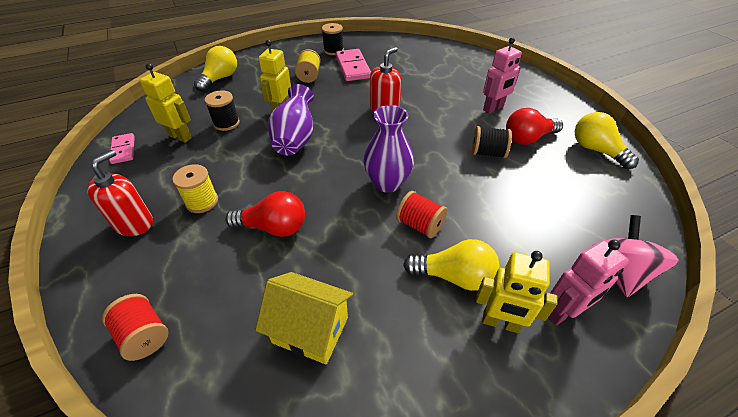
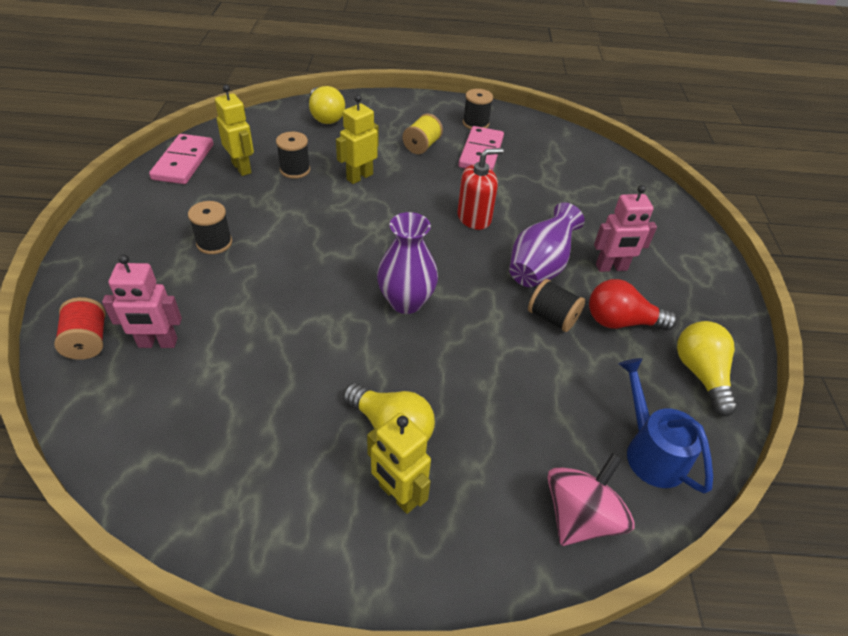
camera: 25 degrees right, 0 degrees up
red soap dispenser [87,150,153,236] -> none
pink domino [109,133,135,164] -> pink domino [149,134,213,184], size x1.65
yellow spool [172,164,218,213] -> black spool [188,201,232,254]
yellow light bulb [194,46,237,92] -> yellow light bulb turned 105 degrees clockwise [309,86,345,124]
red light bulb [225,191,305,237] -> none
yellow house [255,272,353,364] -> none
purple vase [268,84,314,156] -> purple vase moved to [509,202,585,287]
red spool [396,191,447,238] -> none
pink robot [548,240,629,325] -> pink robot moved to [102,254,182,348]
none -> blue watering can [619,358,713,494]

